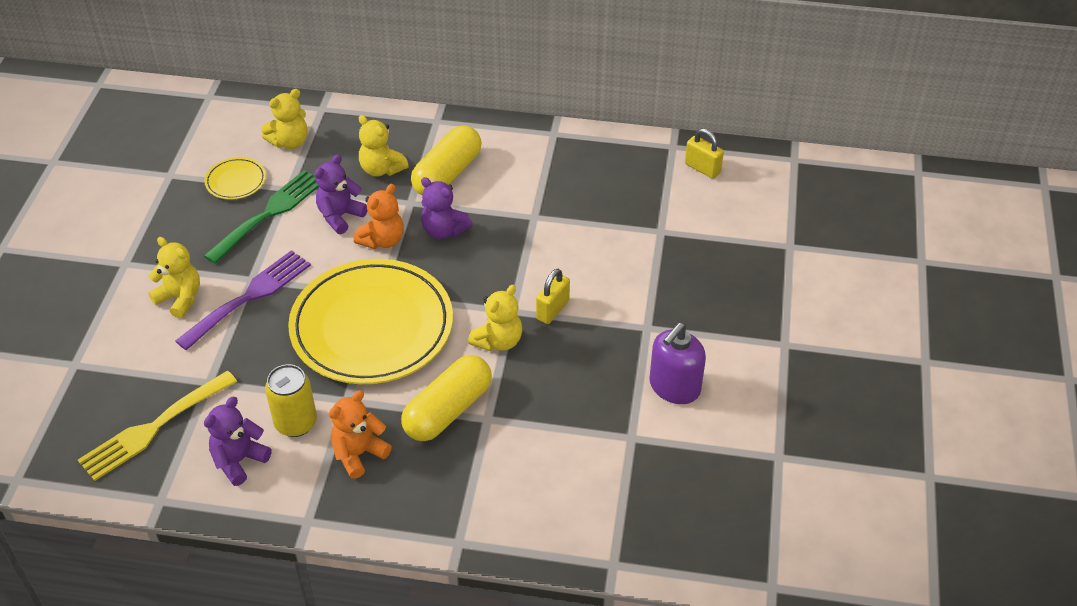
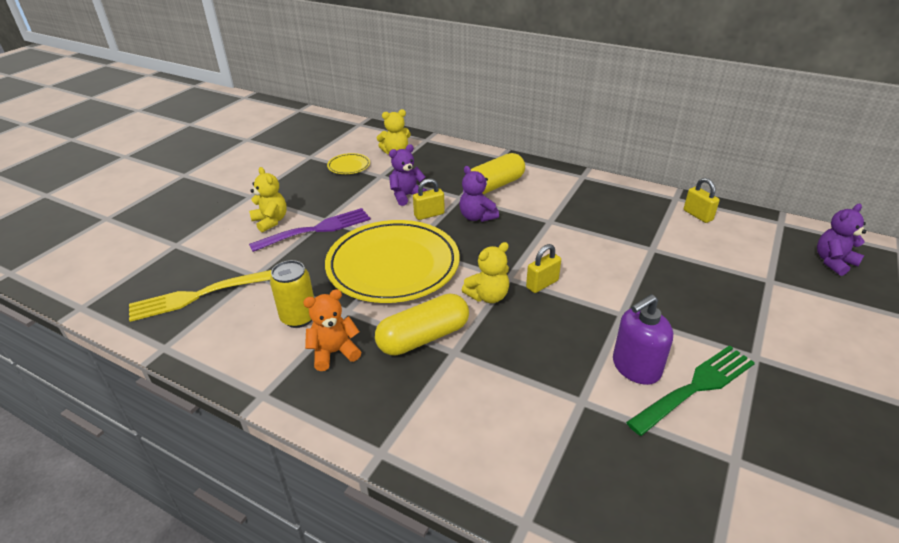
camera: 20 degrees right, 10 degrees down
green fork [204,170,319,264] -> green fork moved to [626,345,755,436]
purple teddy bear [204,397,272,486] -> purple teddy bear moved to [817,204,866,276]
orange teddy bear [354,184,404,249] -> yellow padlock [413,178,445,220]
yellow teddy bear [359,115,409,177] -> none

